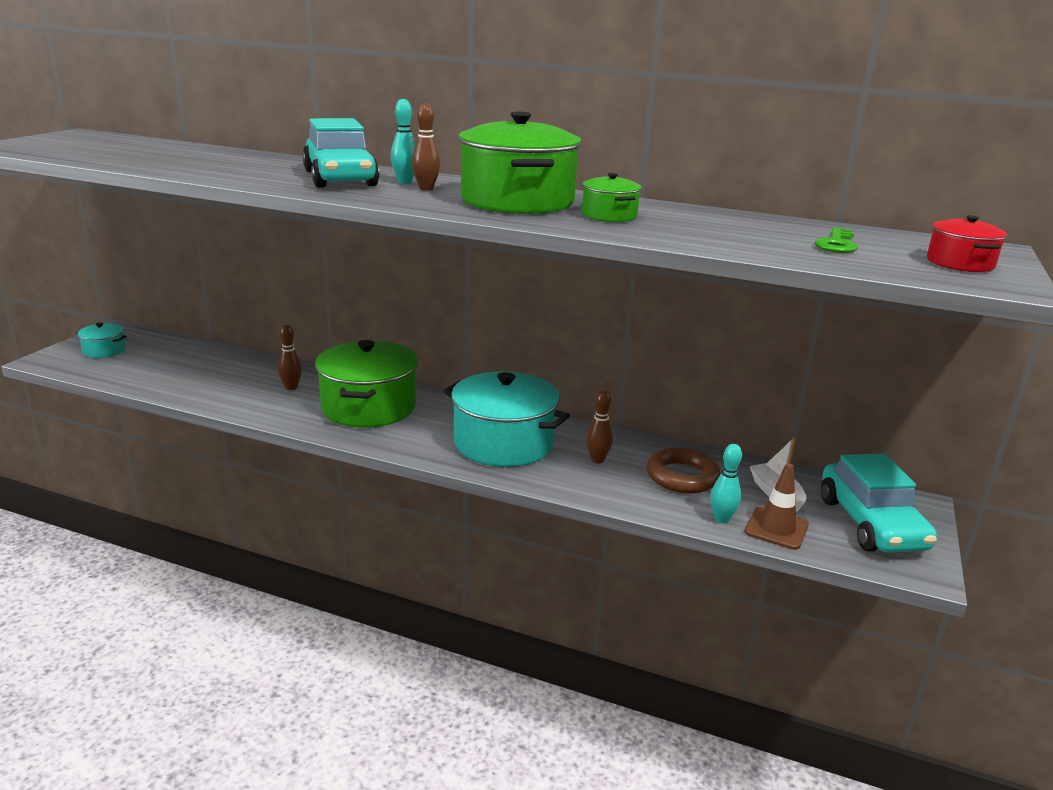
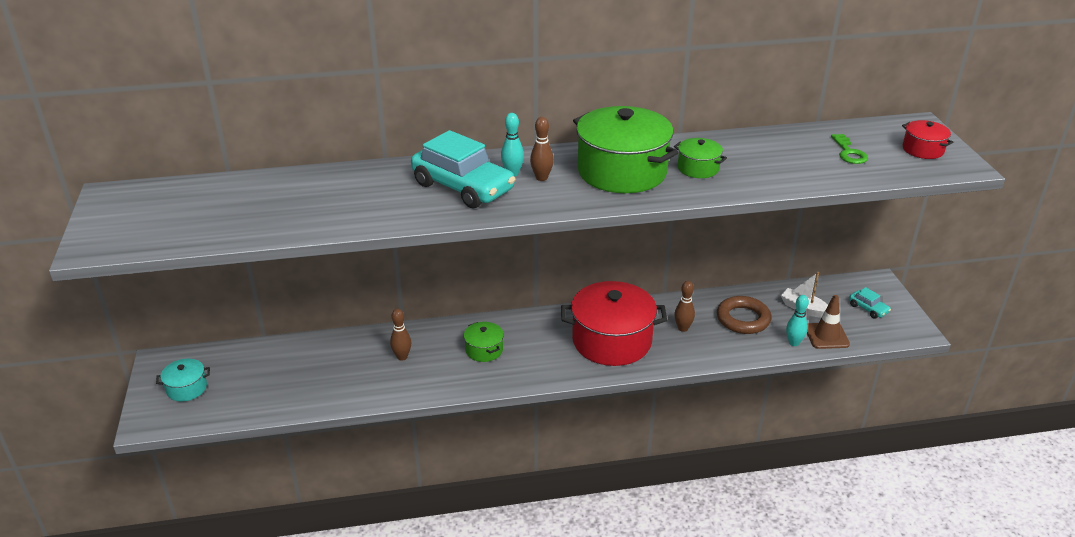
camera: 30 degrees left, 10 degrees up
green pot [315,340,418,427] -> green pot [464,322,504,362], size x0.47
turquoise pot [444,371,570,467] -> red pot [561,281,667,366]
turquoise car [821,454,937,552] -> turquoise car [849,287,891,319], size x0.45

